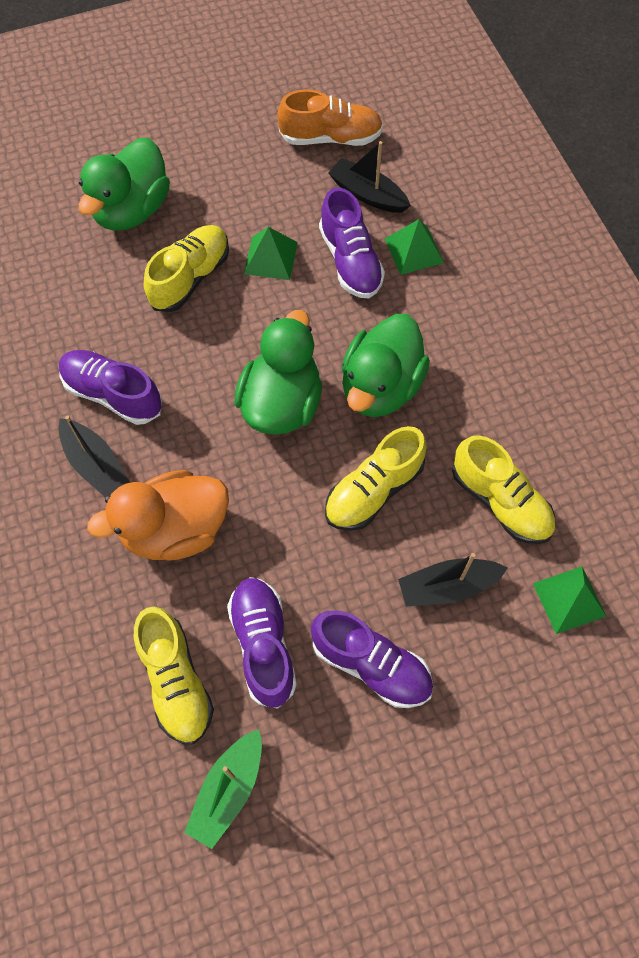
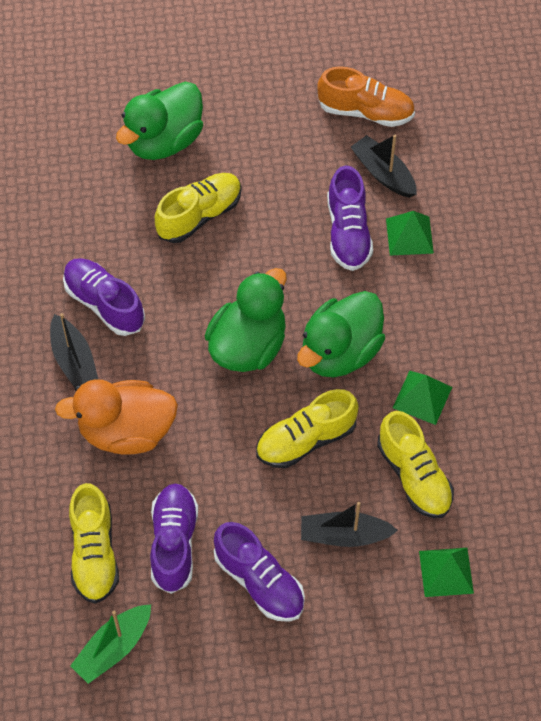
camera: 15 degrees right, 5 degrees down
green pyramid [244,227,298,280] -> green pyramid moved to [393,371,452,425]

